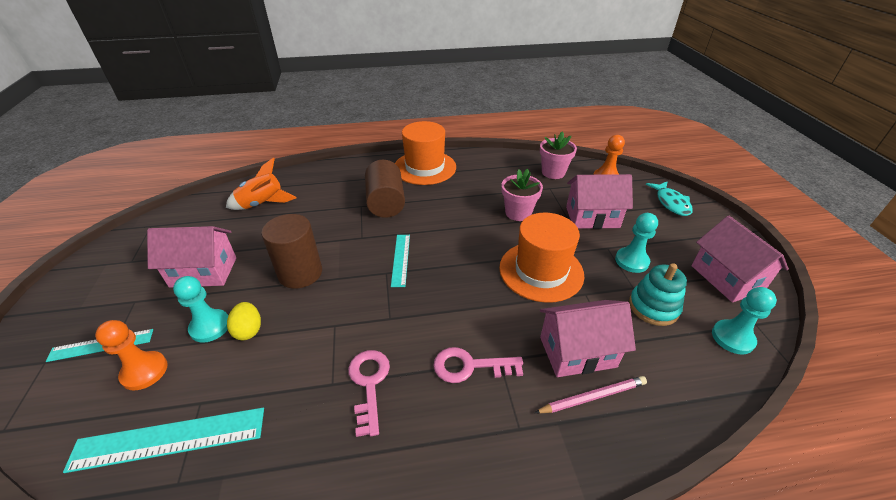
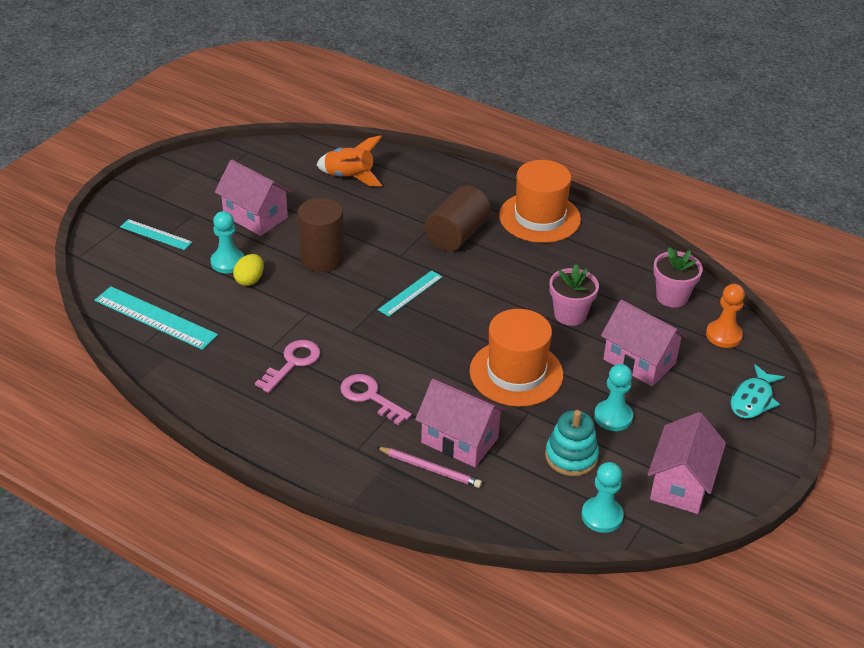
camera: 40 degrees right, 0 degrees up
orange pawn [95,320,168,390] -> none

